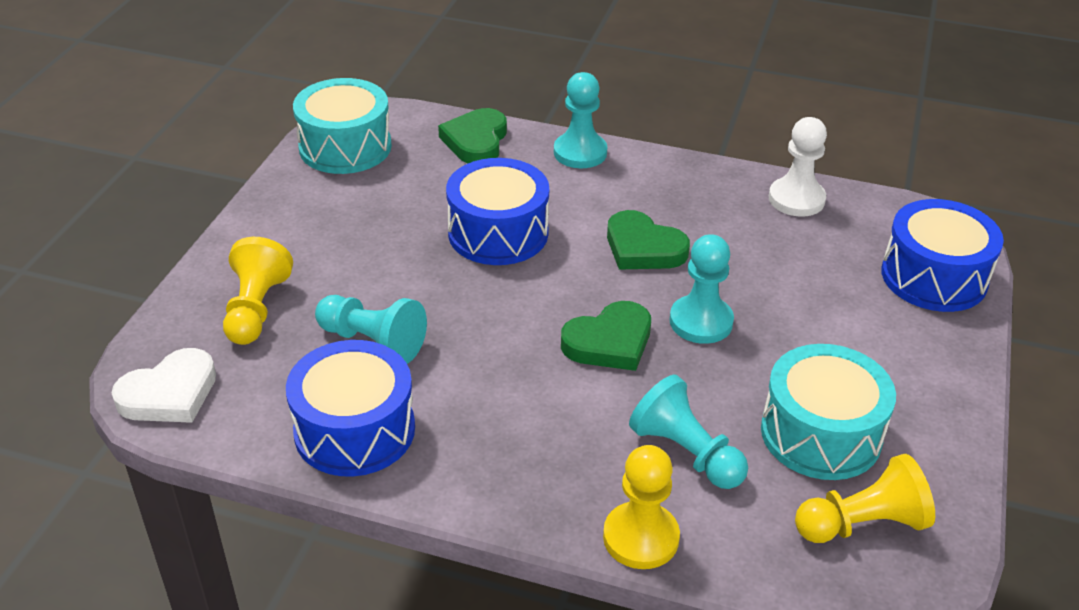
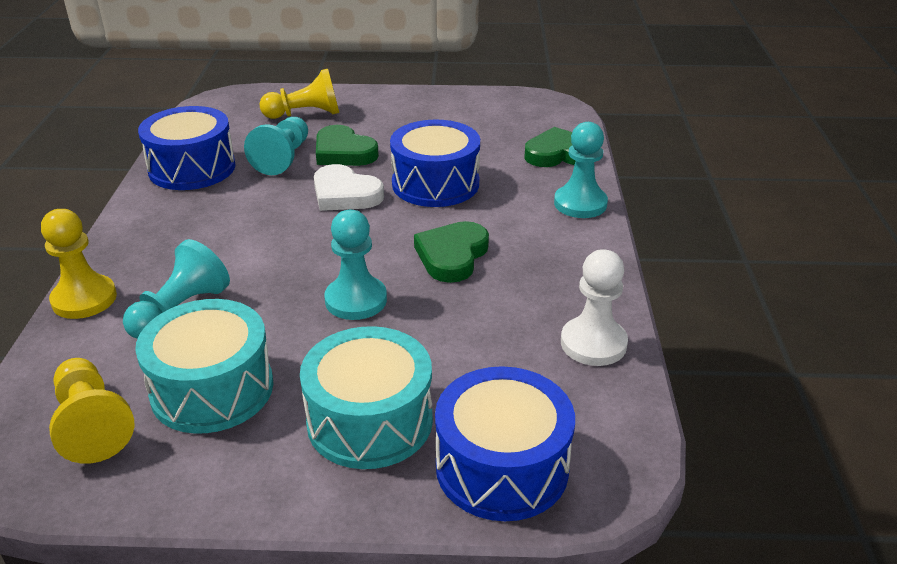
camera: 75 degrees right, 5 degrees down
white heart [112,348,216,423] -> white heart moved to [314,164,384,211]
turquoise drum [293,78,392,174] -> turquoise drum moved to [300,326,433,469]
green heart [561,301,651,371] -> green heart moved to [316,125,379,166]

